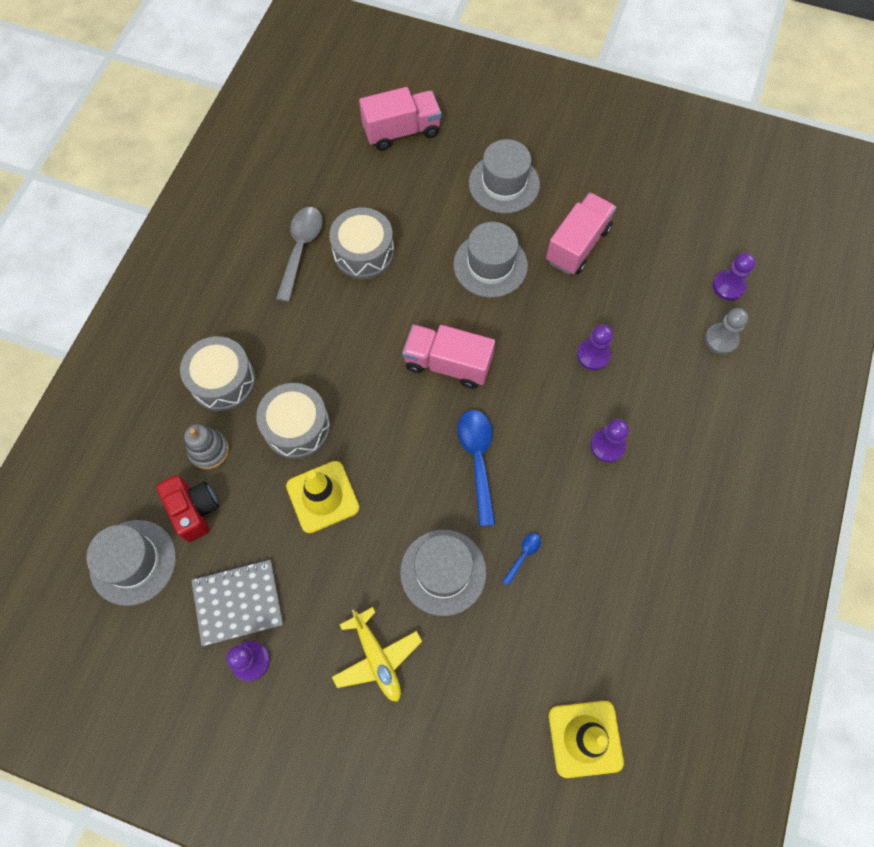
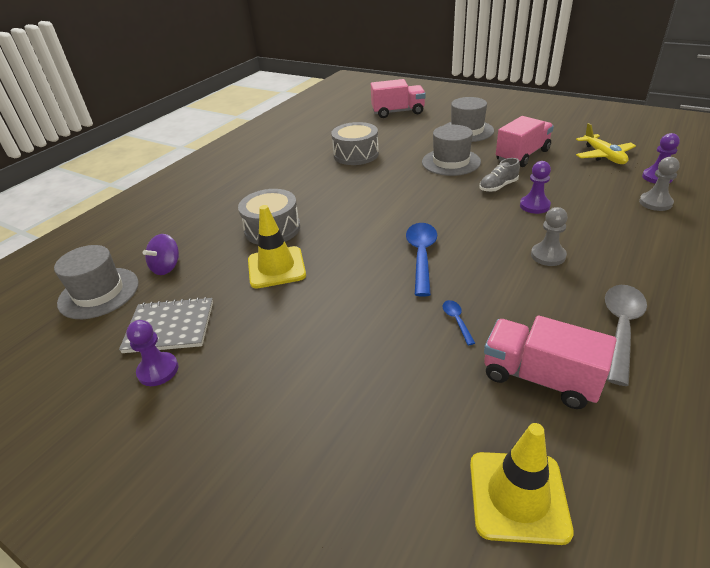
camera: 15 degrees right, 30 degrees down
red camera [156,475,219,542] -> purple spinning top [143,234,179,275]
grey drum [180,336,256,411] -> none
grey stacking toy [184,424,229,469] -> none
grey spoon [276,207,323,302] -> grey spoon moved to [605,285,647,386]
yellow plane [332,607,422,702] -> yellow plane moved to [576,123,636,164]
grey hat [400,530,487,616] -> none
pink truck [402,325,495,389] -> pink truck moved to [484,316,617,409]
blue spoon [502,533,541,586] -> blue spoon turned 60 degrees counterclockwise [443,300,475,345]
purple pawn [590,419,629,463] -> grey pawn [531,207,568,266]
none -> grey shoe [480,158,520,192]

